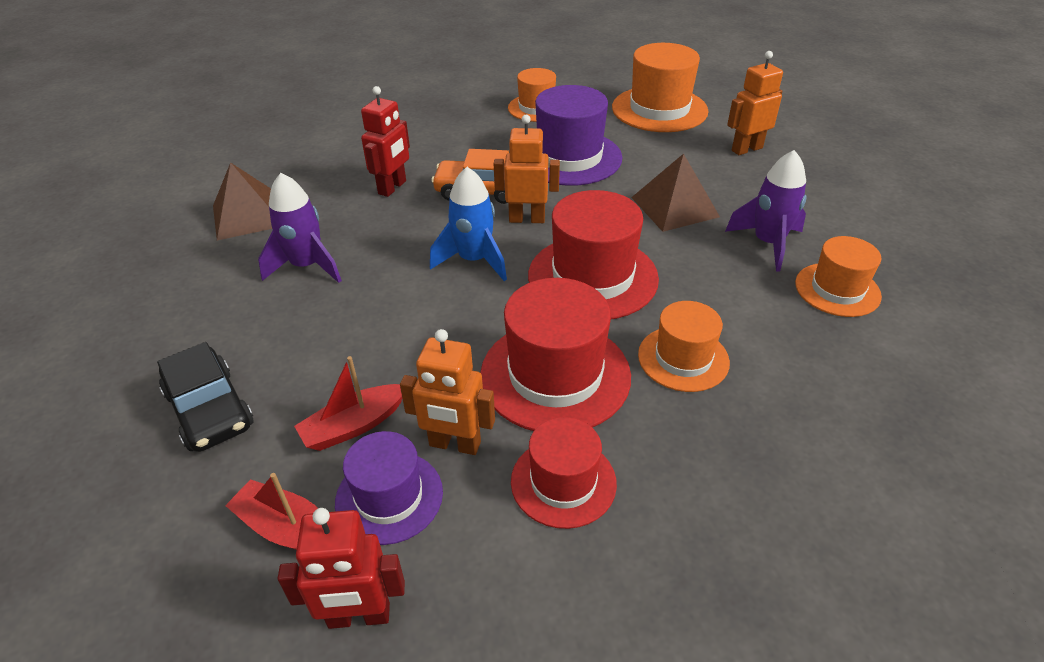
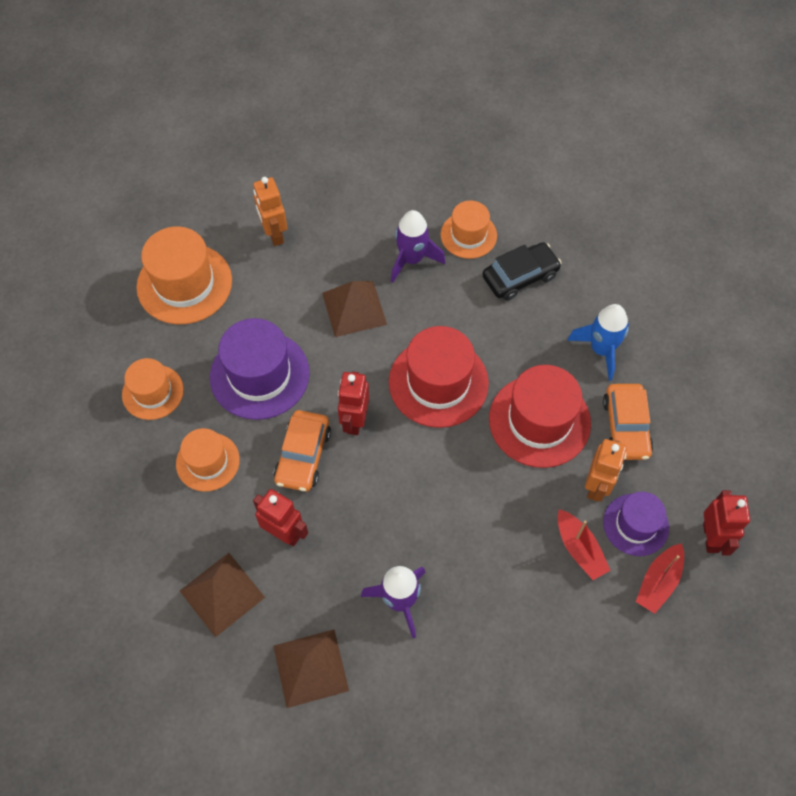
camera: 85 degrees left, 20 degrees up
black car [157,342,254,452] -> black car moved to [482,242,561,301]
blue rocket [430,167,507,281] -> blue rocket moved to [567,304,629,381]
orange robot [494,115,560,223] -> red robot [338,371,369,435]
red hat [511,417,617,529] -> orange car [603,384,654,460]
orange hat [638,301,730,392] -> orange hat moved to [176,428,240,492]
none -> brown pyramid [180,553,265,637]

